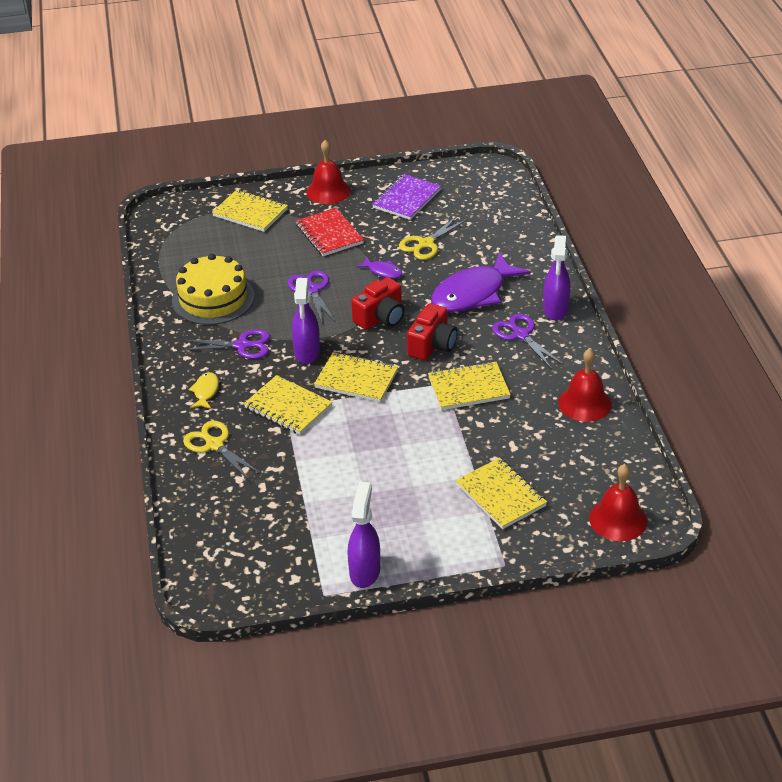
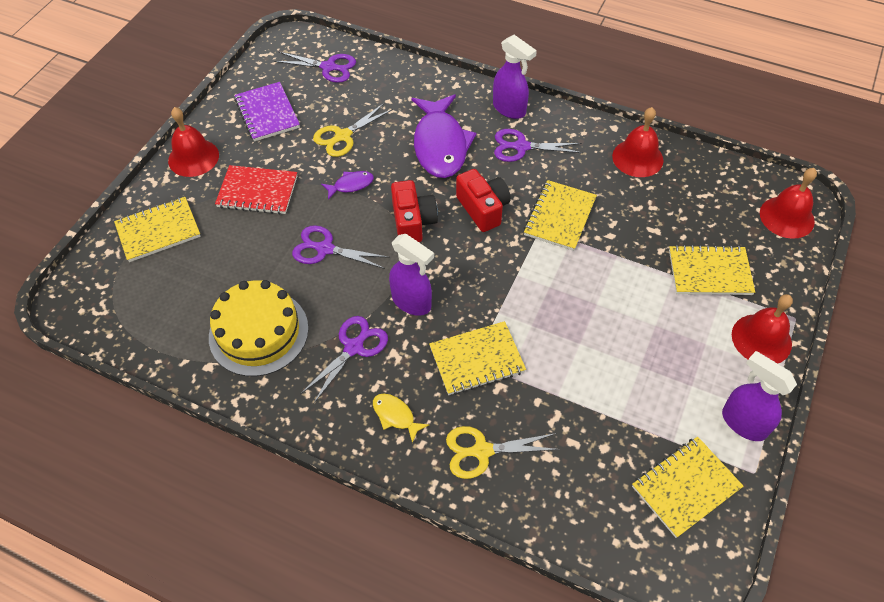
camera: 55 degrees left, 15 degrees up
yellow notebook [314,352,398,402] -> yellow notebook moved to [632,437,743,538]
yellow scissors [399,215,467,260] -> yellow scissors turned 60 degrees clockwise [313,103,393,157]
none -> purple scissors [274,52,356,83]
none -> red bell [732,294,793,363]

